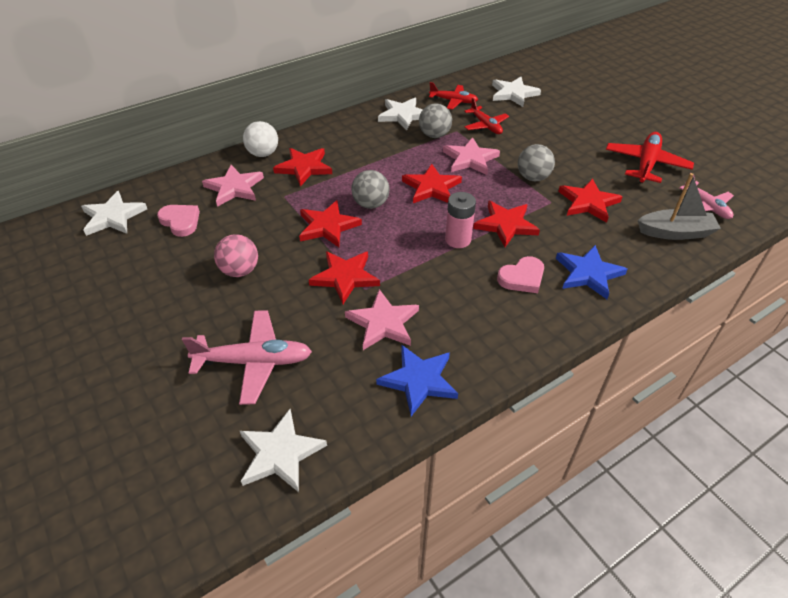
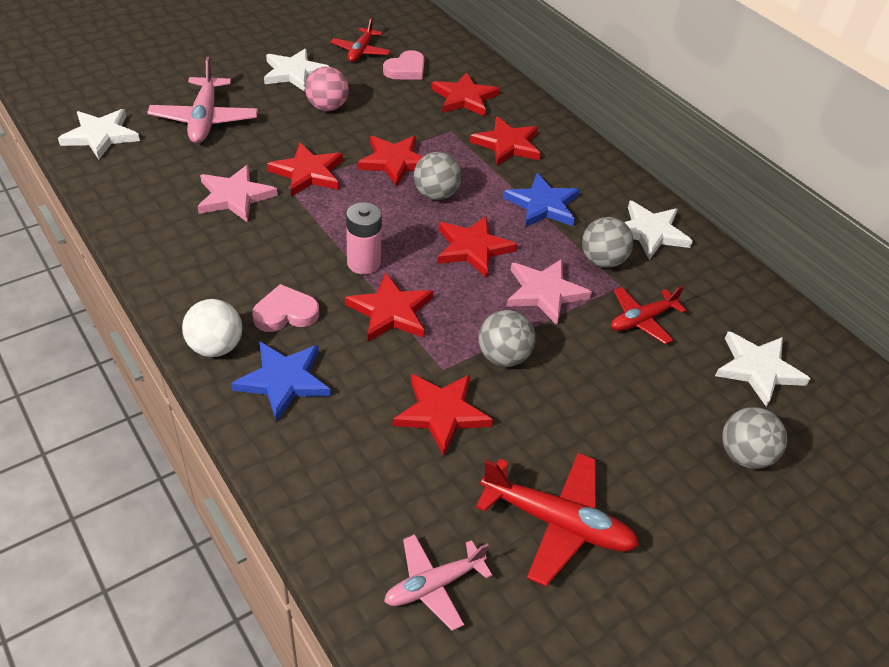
camera: 85 degrees right, 0 degrees up
white star [81,191,147,236] -> white star moved to [264,49,330,92]
pink star [202,165,264,207] -> red star [431,72,500,116]
white ball [243,121,278,157] -> white ball moved to [182,299,242,357]
blue star [376,344,458,416] -> blue star moved to [503,173,580,227]
red plane [429,82,478,110] -> red plane moved to [331,17,391,62]
pink heart [497,256,544,293] -> pink heart turned 105 degrees clockwise [252,284,319,332]
grey boat [638,173,721,240] -> none
none -> grey ball [722,407,787,469]

